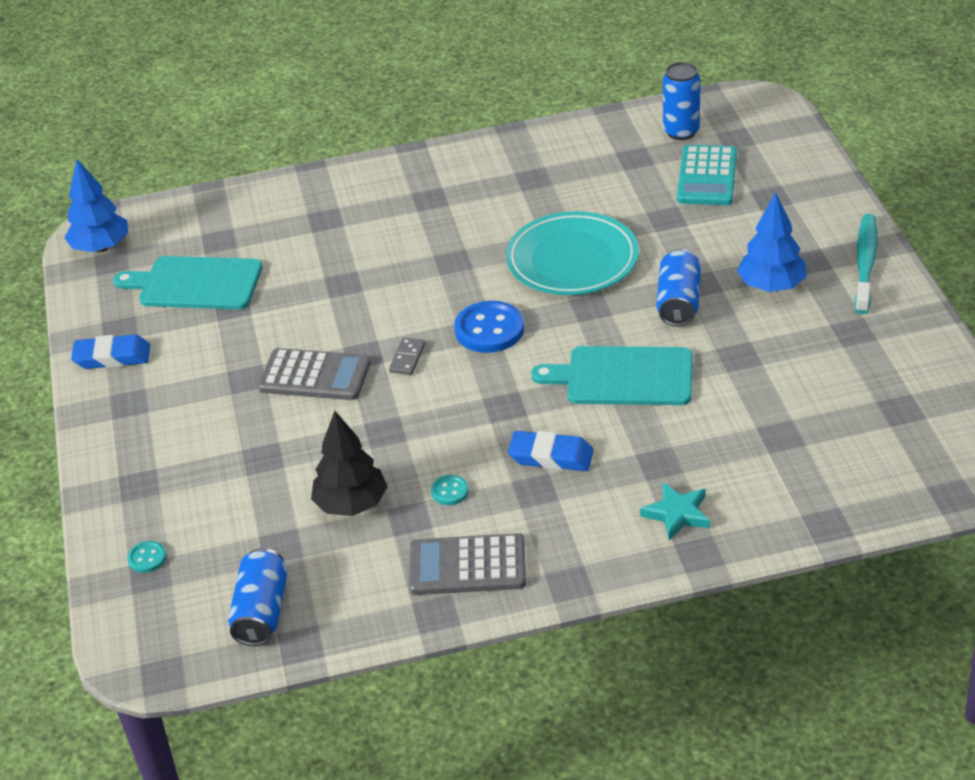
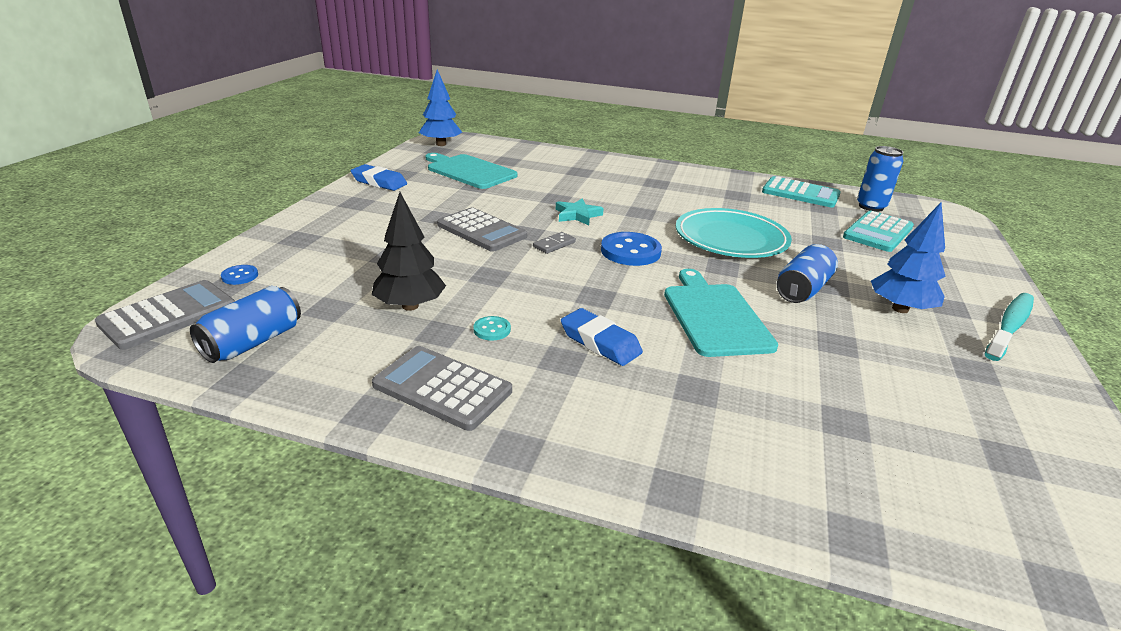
camera: 25 degrees right, 10 degrees down
turquoise button [127,541,167,573] -> blue button [221,265,258,285]
turquoise cutting board [531,346,692,405] -> turquoise cutting board turned 45 degrees clockwise [664,269,778,357]
turquoise star [640,482,710,540] -> turquoise star moved to [556,199,604,225]
none -> grey calculator [95,280,235,350]
none -> turquoise calculator [762,176,841,208]

